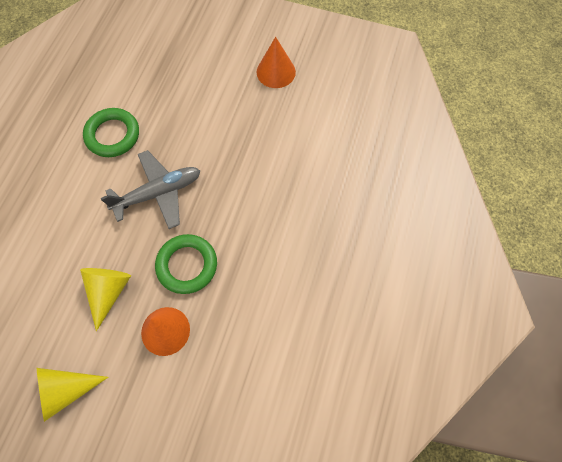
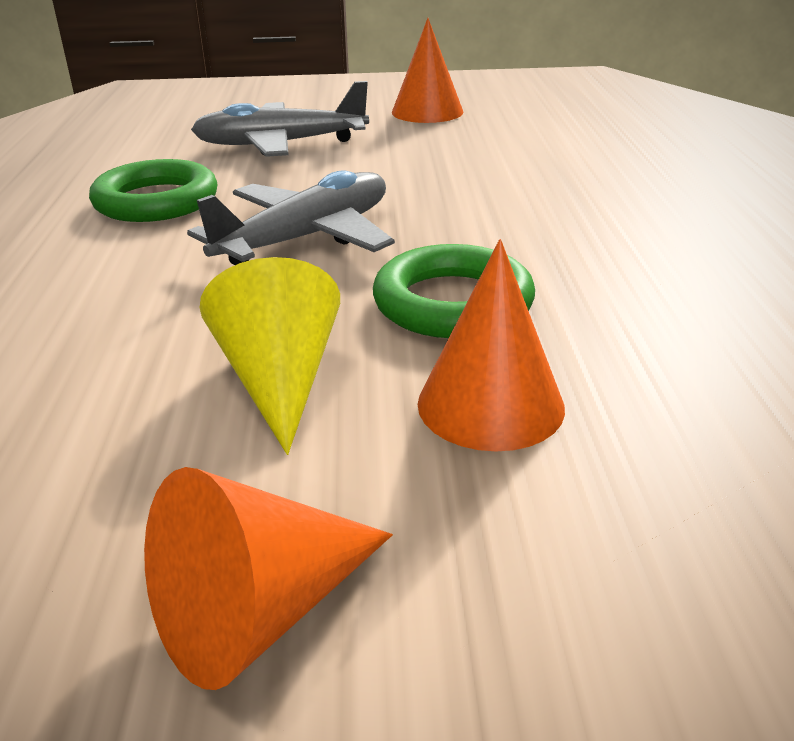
camera: 20 degrees left, 35 degrees down
yellow cone [37,368,108,422] -> orange cone [144,467,393,690]
none -> grey plane [191,81,369,157]

